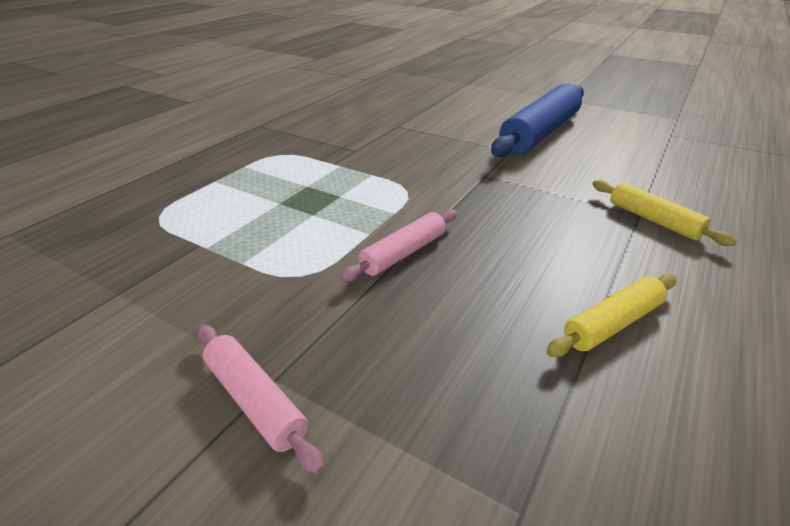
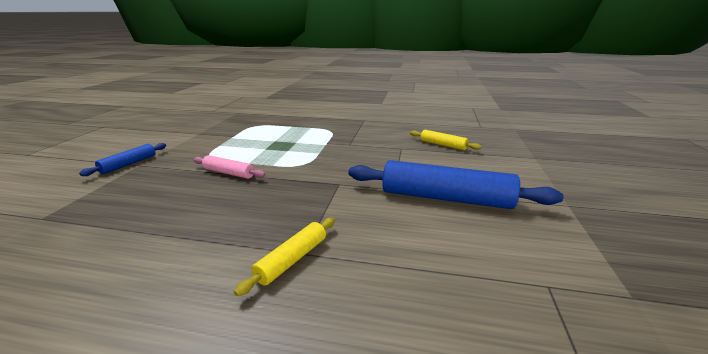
camera: 70 degrees right, 10 degrees down
pink rolling pin [197,324,325,474] -> blue rolling pin [79,143,166,176]
yellow rolling pin [546,274,677,357] -> yellow rolling pin moved to [410,130,482,150]

